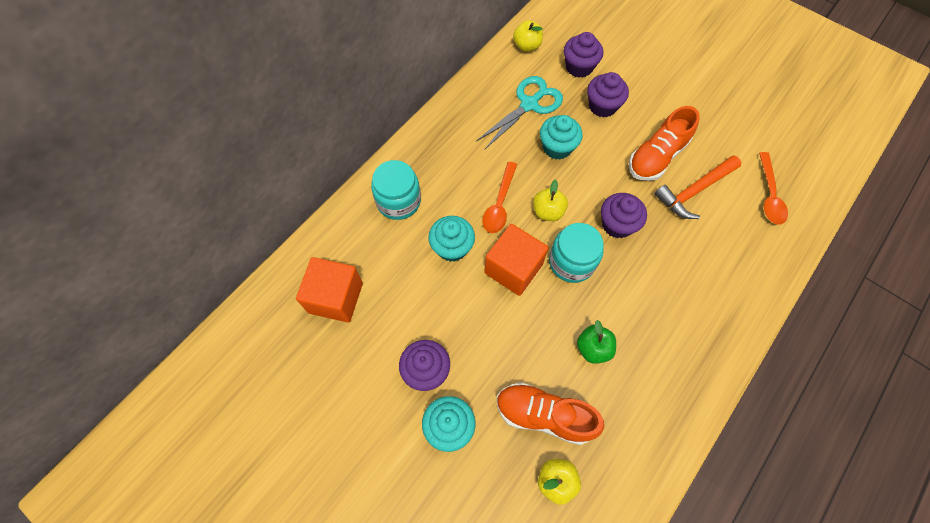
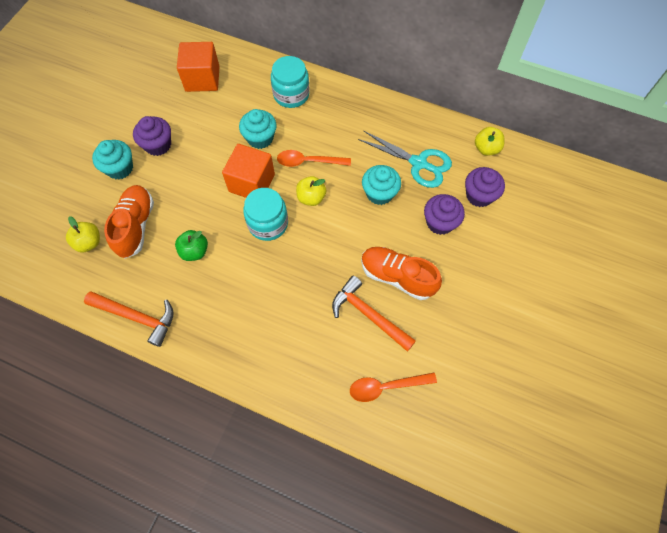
camera: 75 degrees right, 0 degrees up
purple cupcake [601,193,647,238] -> none
none -> orange hammer [84,292,174,347]

